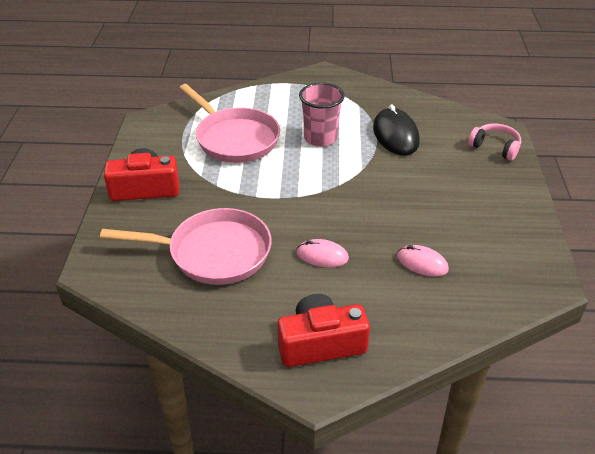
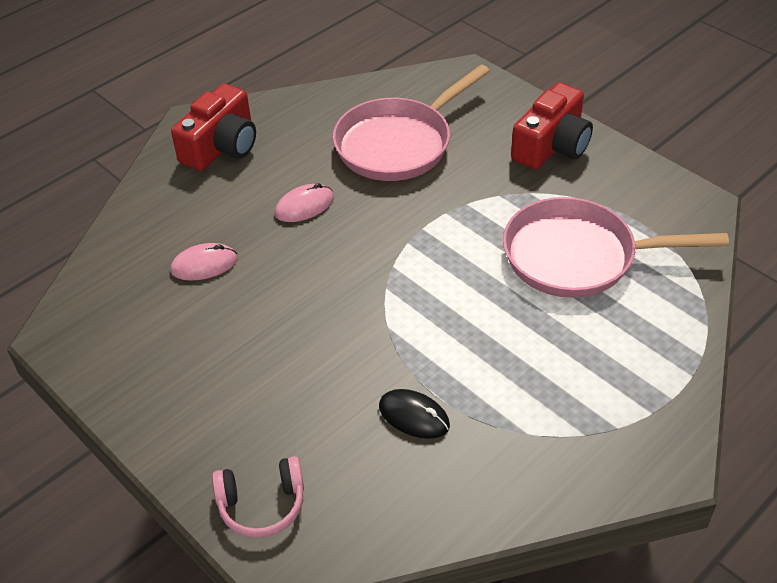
camera: 135 degrees right, 5 degrees up
pink cup [299,82,345,147] -> none
black mouse [373,104,420,155] -> black mouse [379,389,450,439], size x0.61

